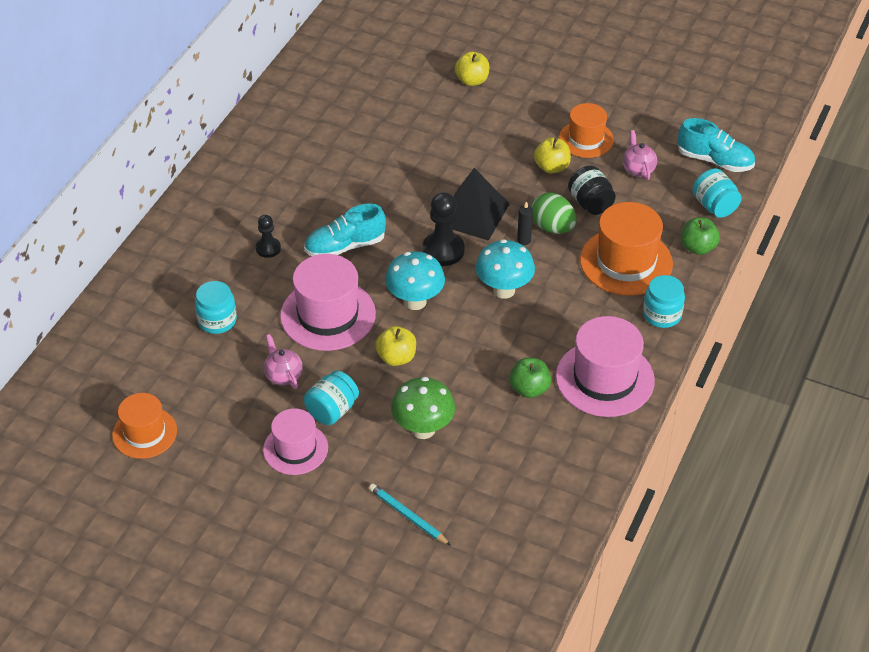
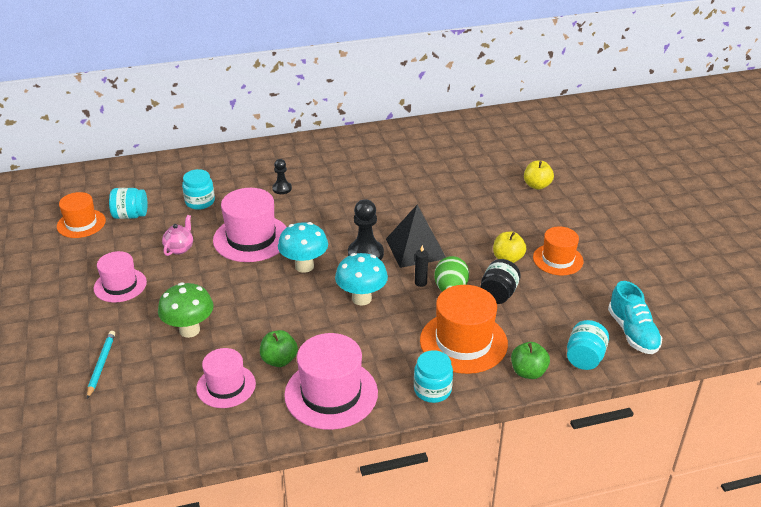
camera: 50 degrees right, 10 degrees down
turquoise shoe [304,203,386,256] -> none
turquoise jar [304,370,359,425] -> turquoise jar moved to [109,188,148,219]
yellow apple [375,326,416,366] -> none
pink teapot [623,130,657,180] -> none
none -> pink hat [196,348,256,408]

